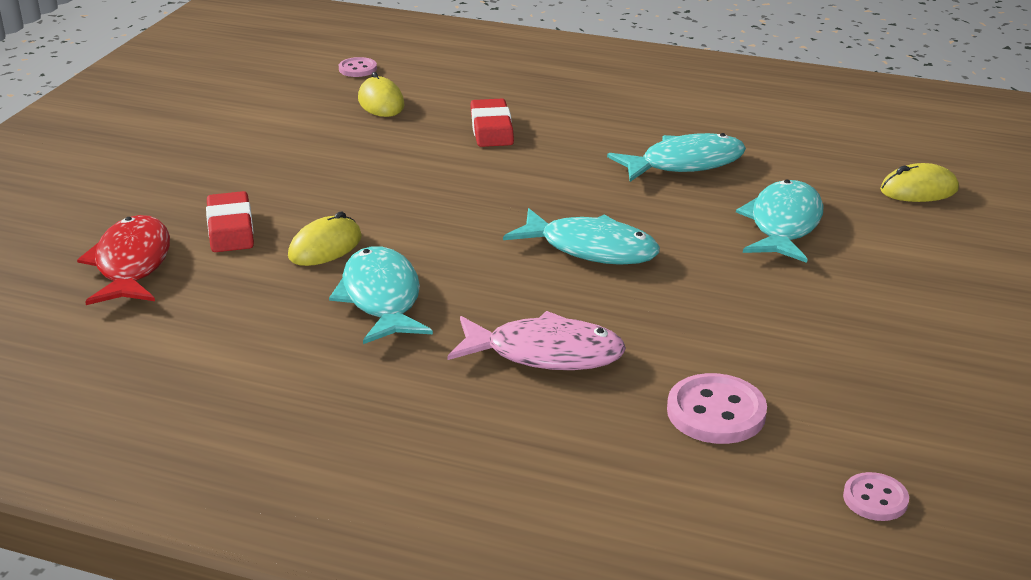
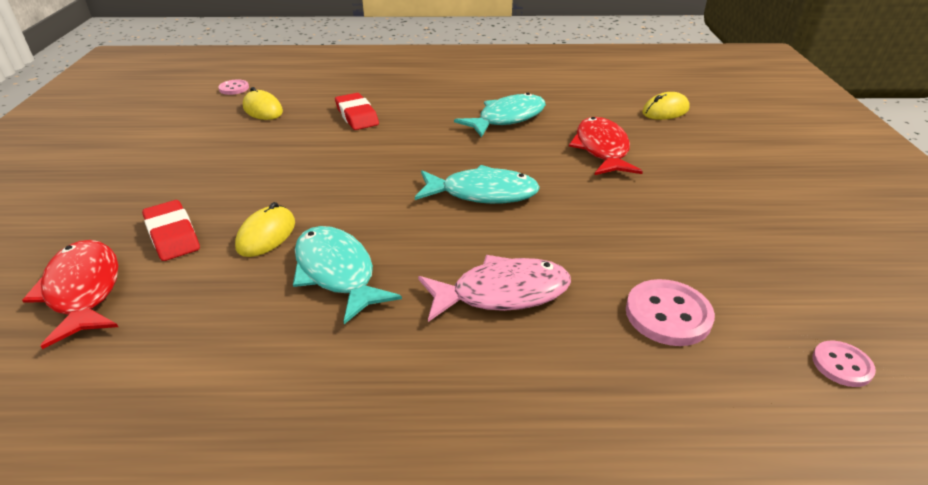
camera: 20 degrees left, 5 degrees up
turquoise fish [736,180,824,263] -> red fish [569,117,643,175]

